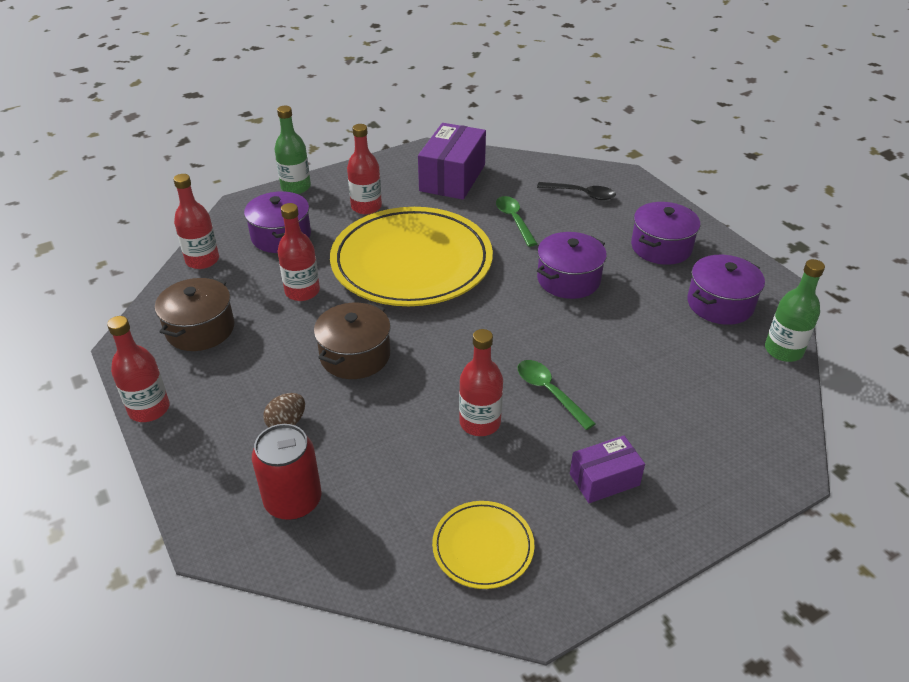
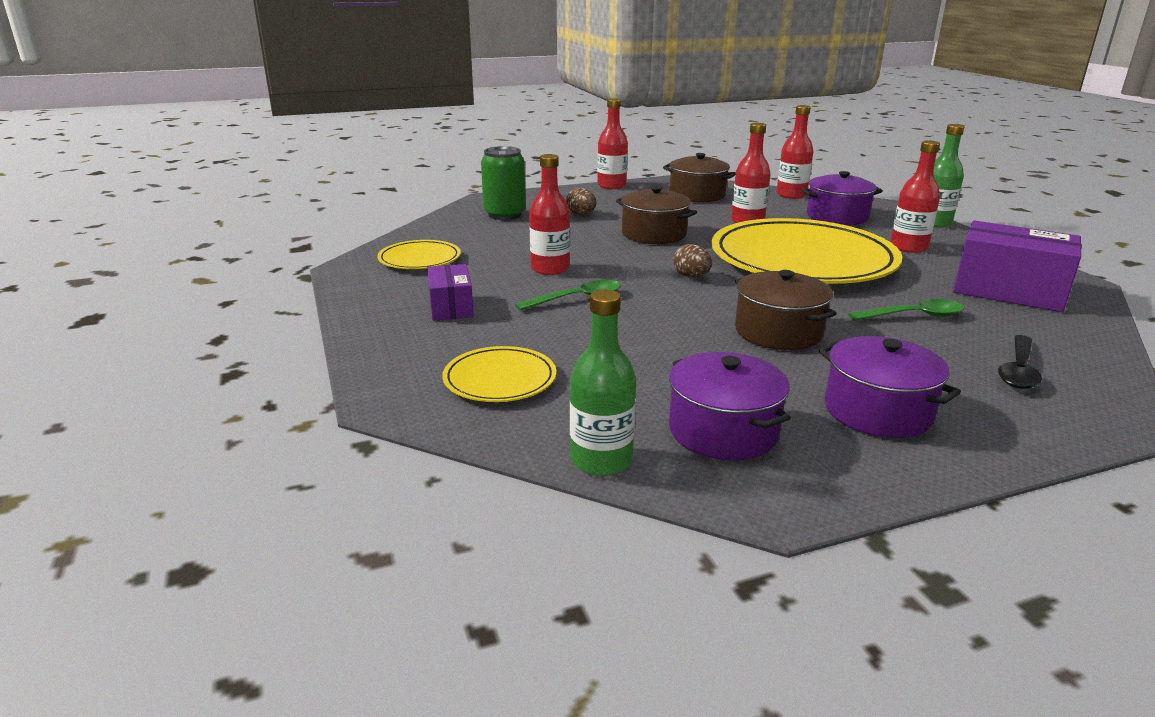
camera: 100 degrees right, 15 degrees down
red can [252,424,322,520] -> green can [481,146,526,220]
purple pot [537,232,607,299] -> brown pot [735,270,837,350]
none -> yellow plate [442,346,556,402]
none -> brown egg [673,244,712,277]

